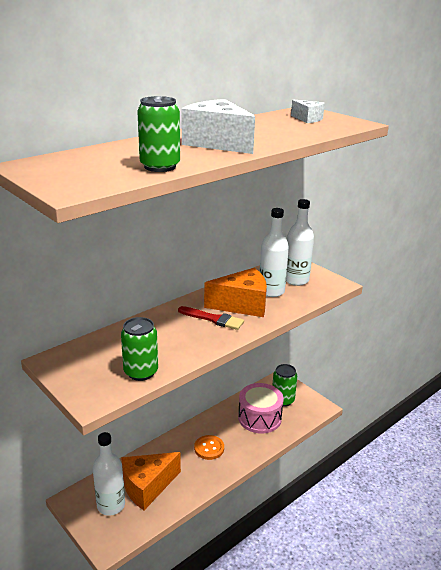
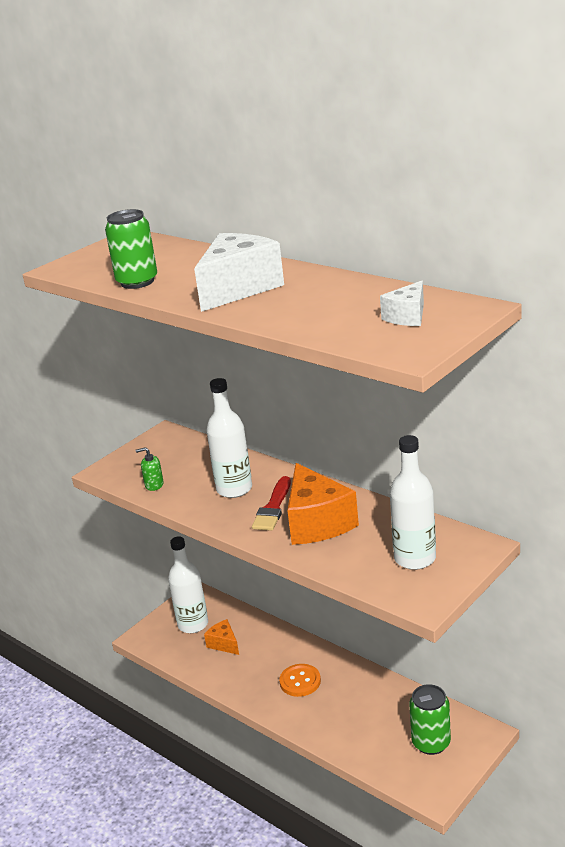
camera: 85 degrees right, 0 degrees up
green can [121,317,158,381] -> green soap dispenser [136,447,164,491]
orange cheese [121,452,181,510] -> orange cheese [204,619,239,655], size x0.52
pink drum [238,383,284,433] -> none
white bottle [259,208,289,297] -> white bottle moved to [206,378,252,498]

